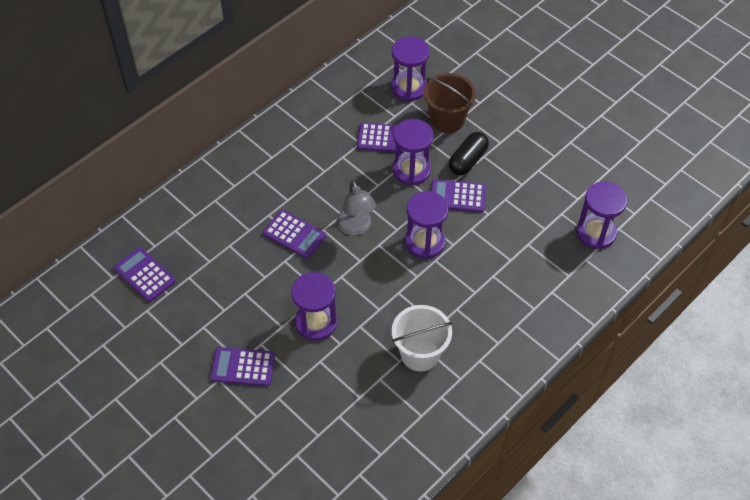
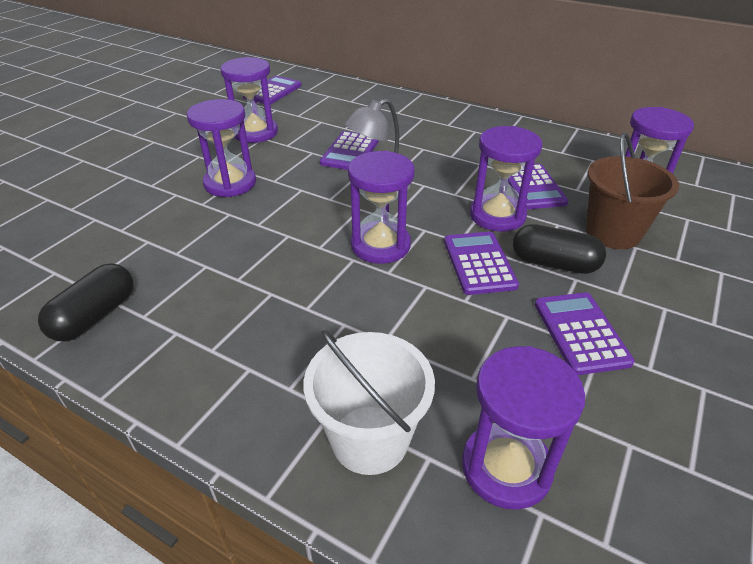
camera: 75 degrees right, 15 degrees down
purple calculator [210,347,275,386] -> purple calculator moved to [535,292,635,375]
white bucket [392,305,452,372] -> white bucket moved to [304,330,435,475]
none -> black capsule [38,263,134,342]
none -> purple hourglass [221,57,278,143]

